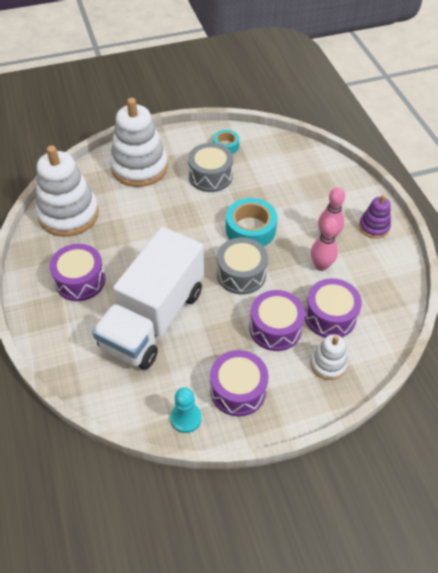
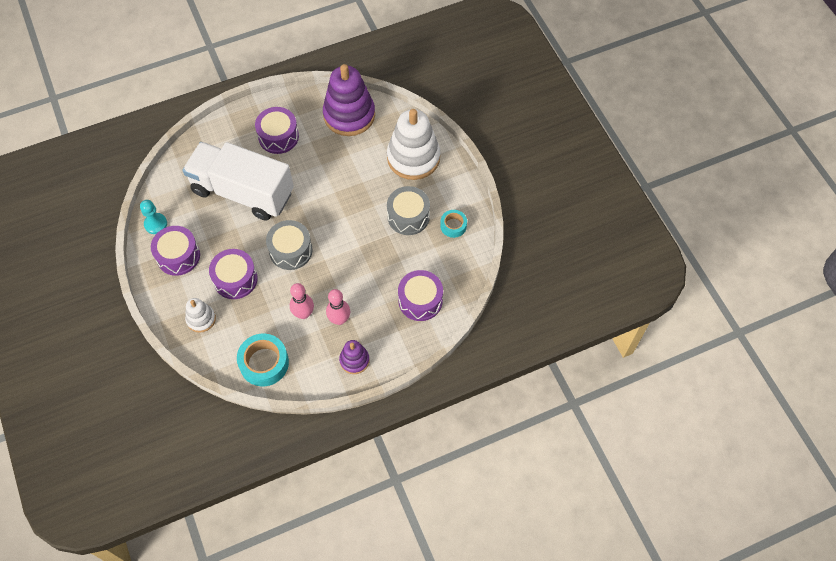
camera: 85 degrees right, 10 degrees up
white stacking toy [36,145,99,237] -> purple stacking toy [323,64,375,136]
turquoise tape [226,198,277,246] -> turquoise tape moved to [237,334,289,386]
purple drum [305,278,362,338] -> purple drum moved to [398,270,443,321]

